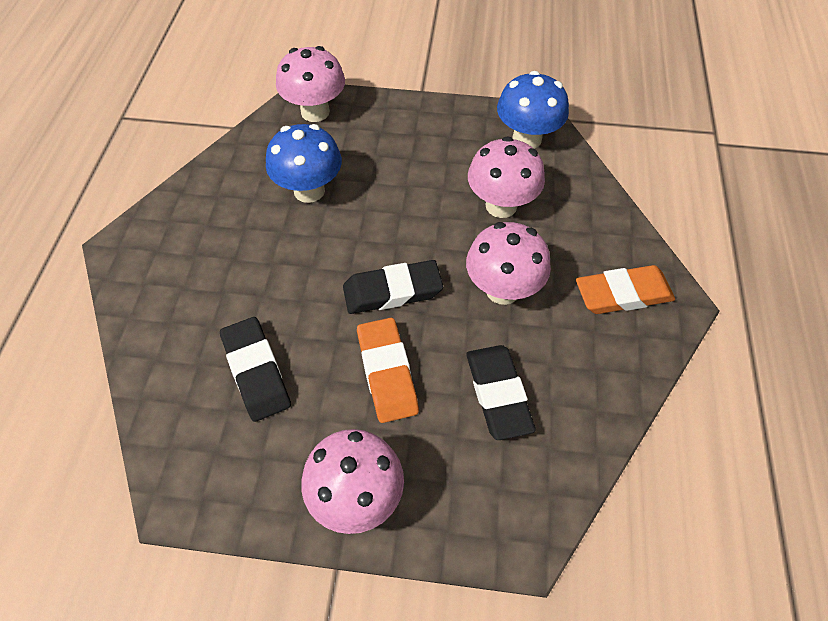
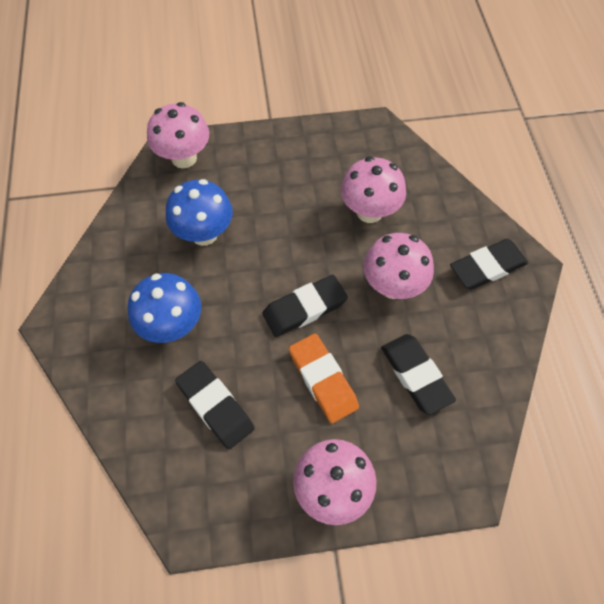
camera: 15 degrees left, 5 degrees up
blue mushroom [497,71,569,149] -> blue mushroom moved to [128,273,201,343]
orange eraser [576,265,675,314] -> black eraser [450,239,528,290]

